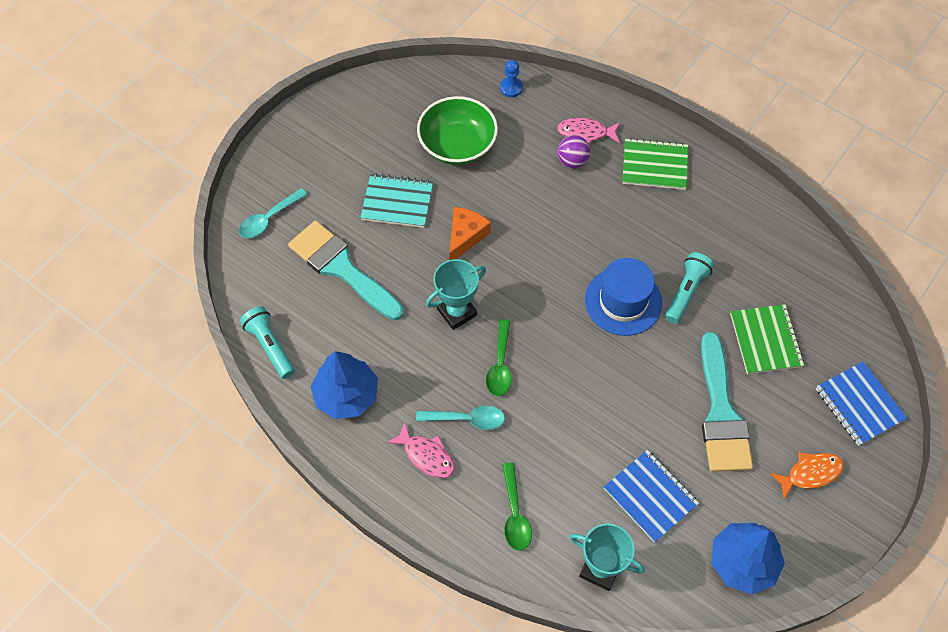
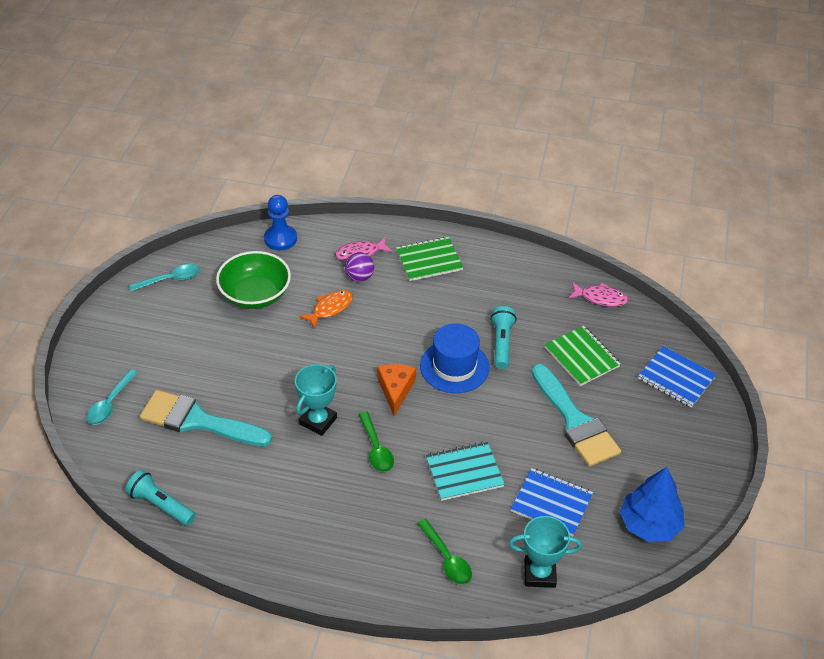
camera: 25 degrees left, 15 degrees down
blue tree [311,351,378,419] -> none
turquoise notebook [360,173,433,228] -> turquoise notebook moved to [426,442,505,501]
pink fish [386,422,455,478] -> pink fish moved to [568,282,628,307]
turquoise spoon [416,406,505,430] -> turquoise spoon moved to [129,264,200,291]
orange cheese [449,207,491,260] -> orange cheese moved to [377,364,416,416]
blue pawn [500,60,523,97] -> blue pawn [264,195,297,250], size x1.57
orange fish [770,452,844,499] -> orange fish moved to [299,290,353,329]

